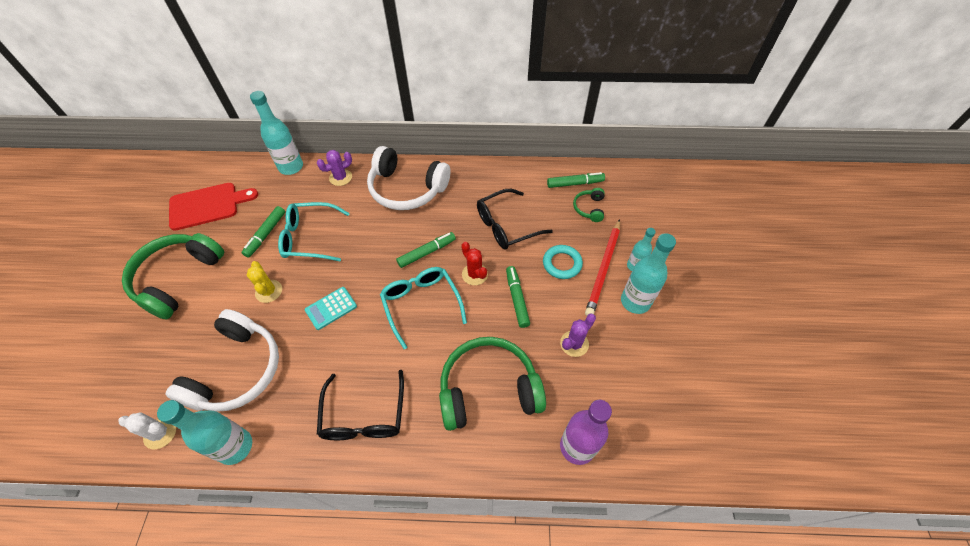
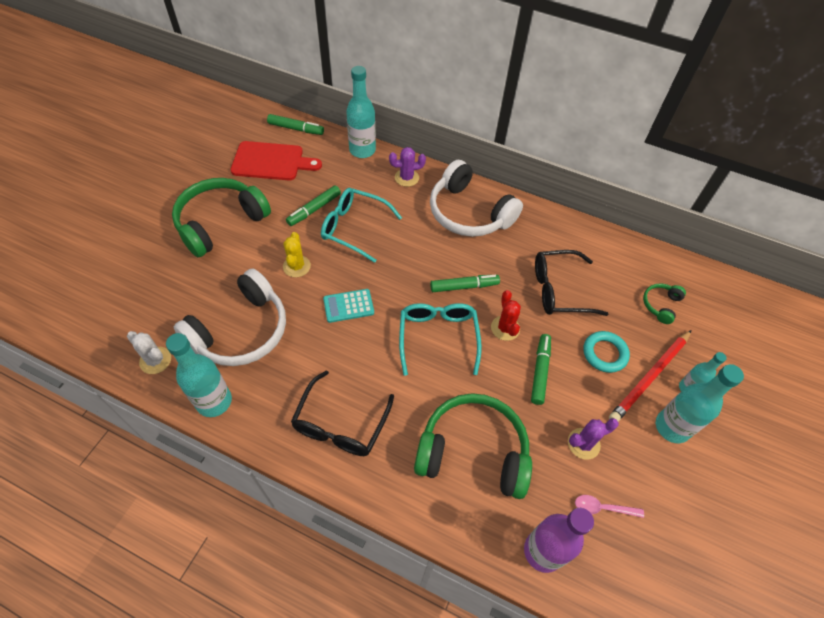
camera: 20 degrees right, 0 degrees up
green marker [547,172,605,188] -> green marker moved to [267,114,324,135]
none -> pink spoon [575,495,644,518]

